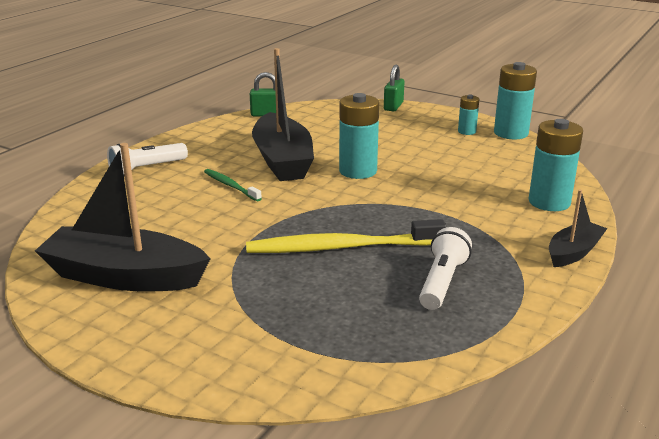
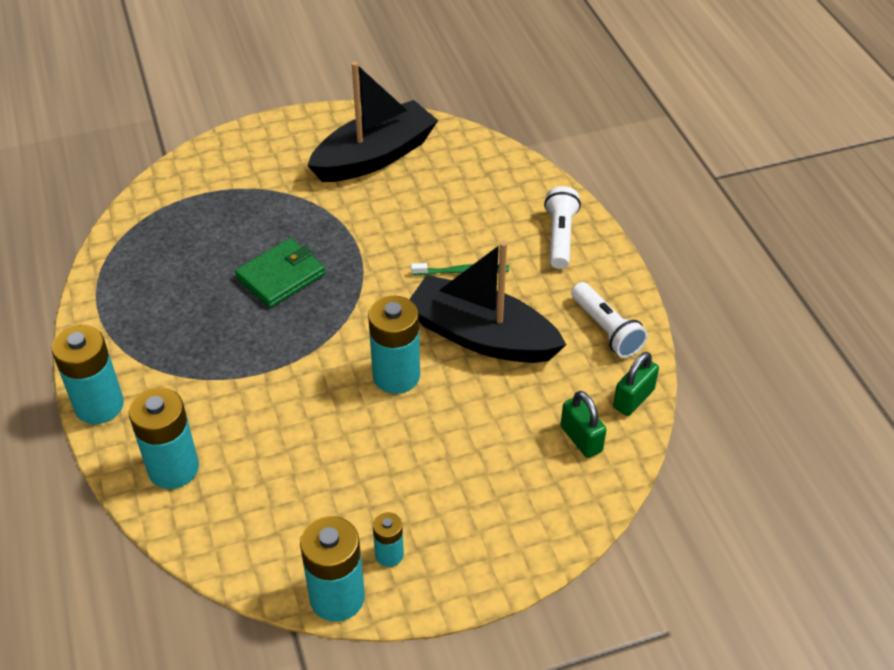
camera: 130 degrees right, 20 degrees up
yellow toothbrush [246,219,446,253] -> green wallet [235,238,326,308]
green padlock [384,65,405,111] -> green padlock moved to [561,391,607,458]
white flashlight [419,227,472,310] -> white flashlight moved to [571,282,648,358]
black boat [549,190,608,267] -> turquoise battery [52,325,124,424]

